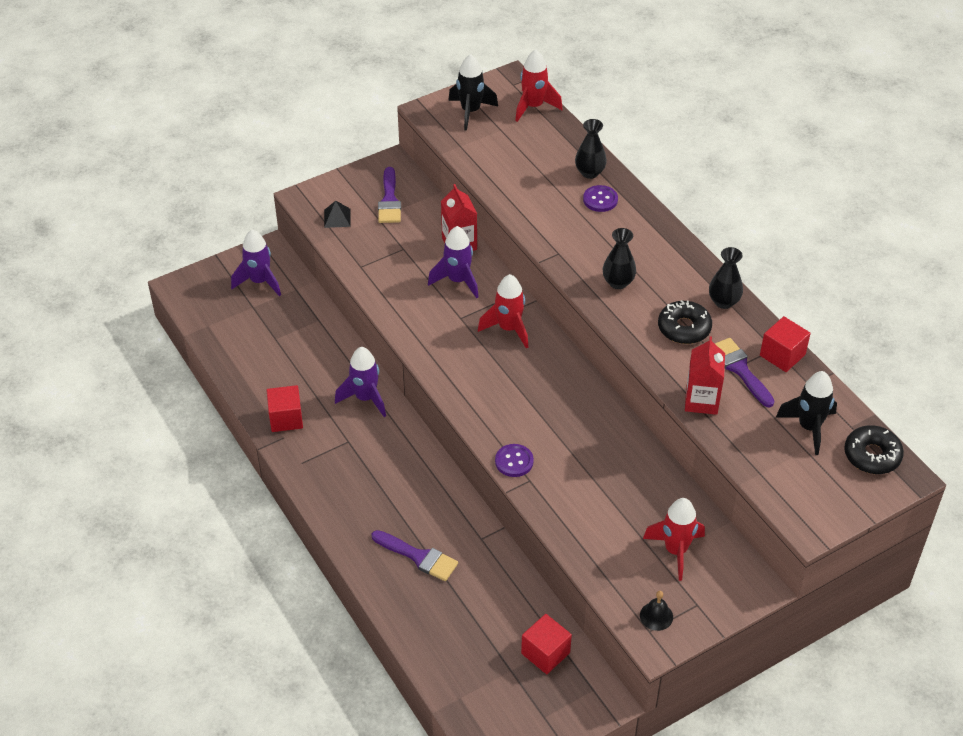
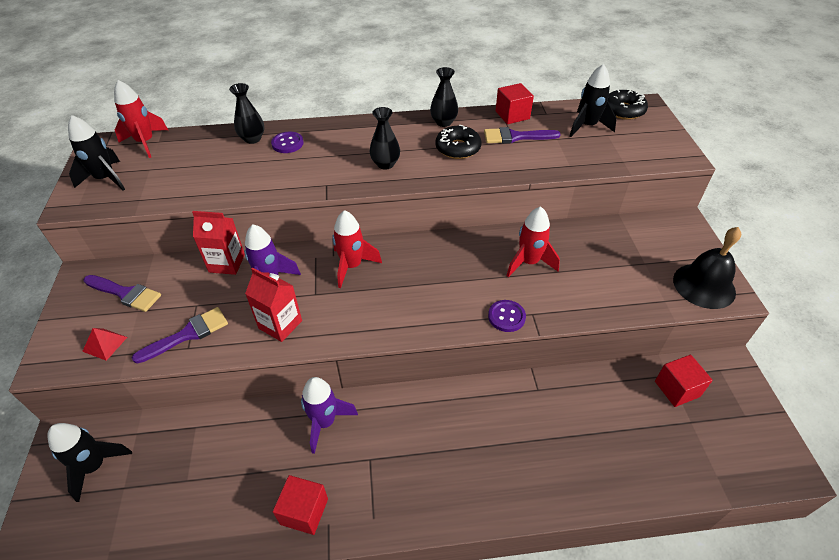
camera: 65 degrees left, 0 degrees up
purple rocket [231,230,281,296] -> black rocket [47,423,132,502]
black pyramid [324,201,351,228] -> red pyramid [82,328,127,361]
purple brush [371,530,458,581] -> purple brush moved to [132,307,228,364]
black bell [640,591,673,631] -> black bell [673,227,741,309], size x2.09
red rocket [643,498,705,581] -> red rocket moved to [507,206,560,277]
red carton [685,336,725,415] -> red carton moved to [245,268,302,342]

